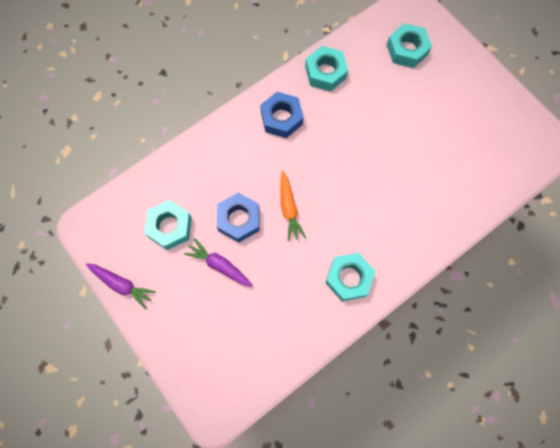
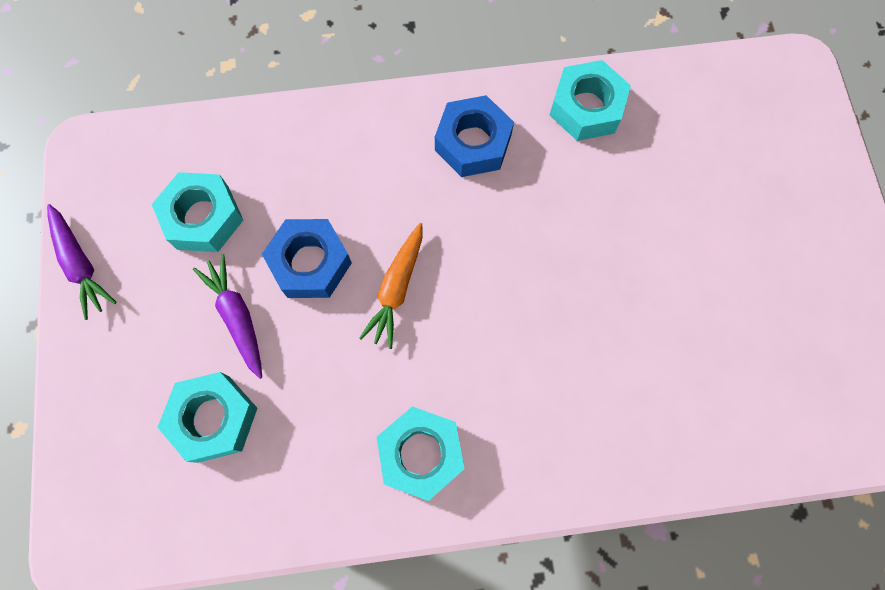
camera: 30 degrees right, 0 degrees up
turquoise nut [387,23,432,68] -> turquoise nut moved to [157,372,257,463]

